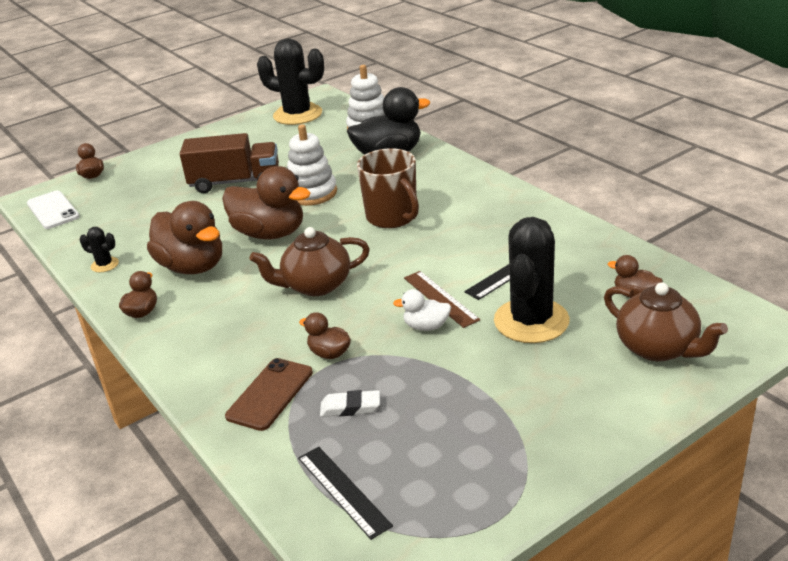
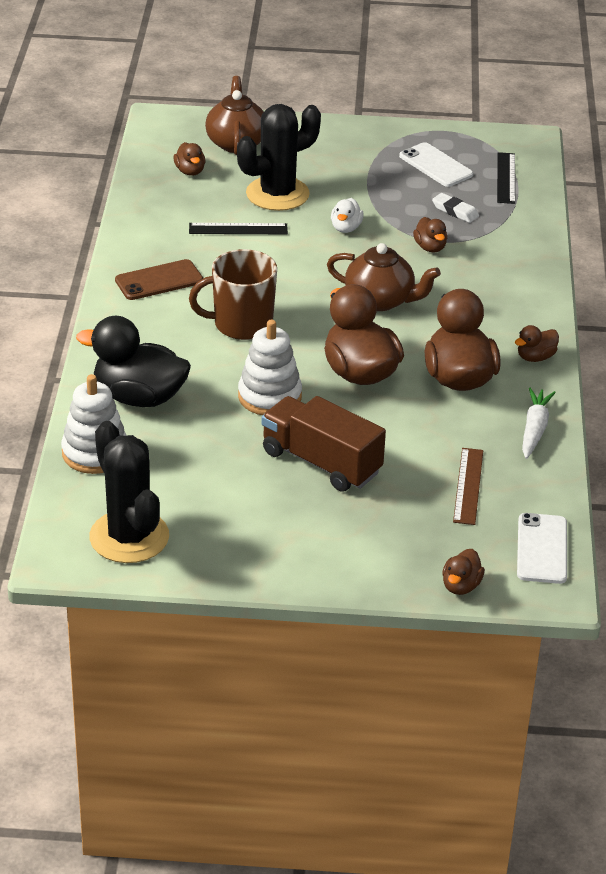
camera: 145 degrees left, 5 degrees up
black cactus [80,227,119,272] -> white carrot [522,387,556,459]
brown phone [225,358,313,431] -> brown phone moved to [115,259,203,300]
brown mug [357,148,419,228] -> brown mug turned 105 degrees counterclockwise [189,249,277,340]
white duck [393,289,451,331] -> white duck turned 60 degrees clockwise [331,198,364,233]
brown ruler [404,271,481,328] -> brown ruler moved to [453,448,483,525]
none -> white phone [399,142,473,187]

